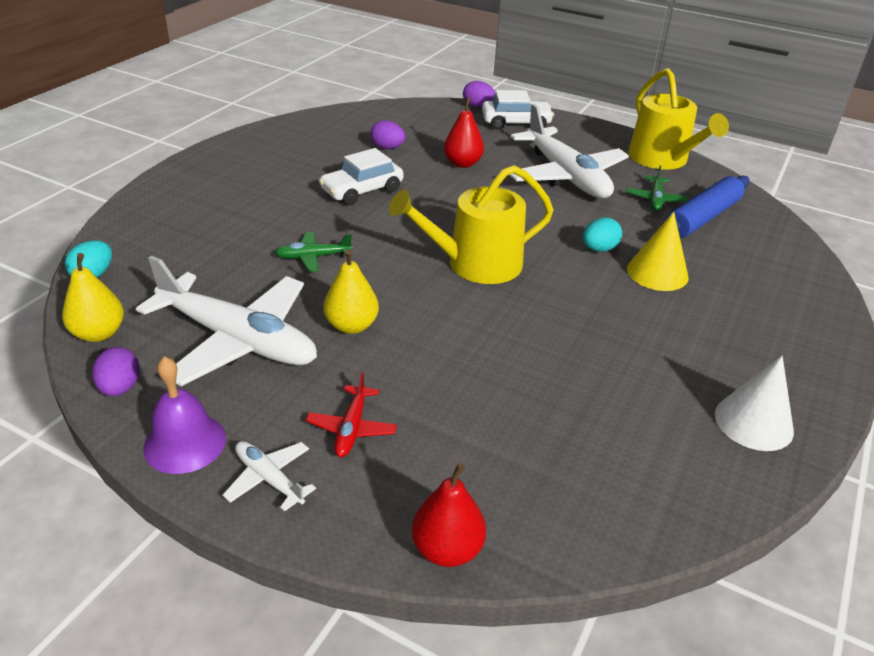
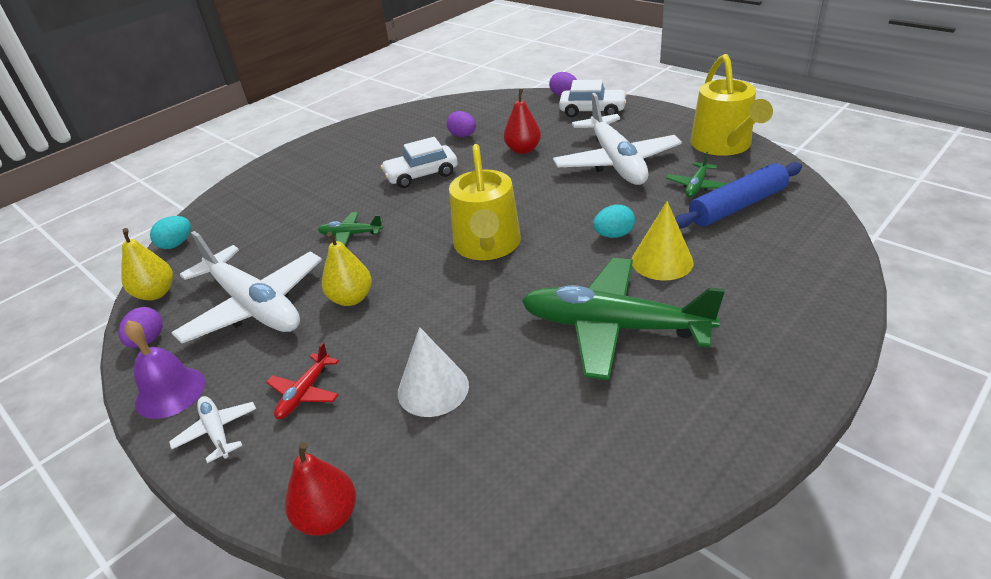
camera: 20 degrees right, 0 degrees up
yellow watering can [389,165,554,284] -> yellow watering can turned 90 degrees counterclockwise [449,144,521,260]
white cone [715,356,794,451] -> white cone moved to [398,327,469,417]
none -> green plane [522,258,725,380]

